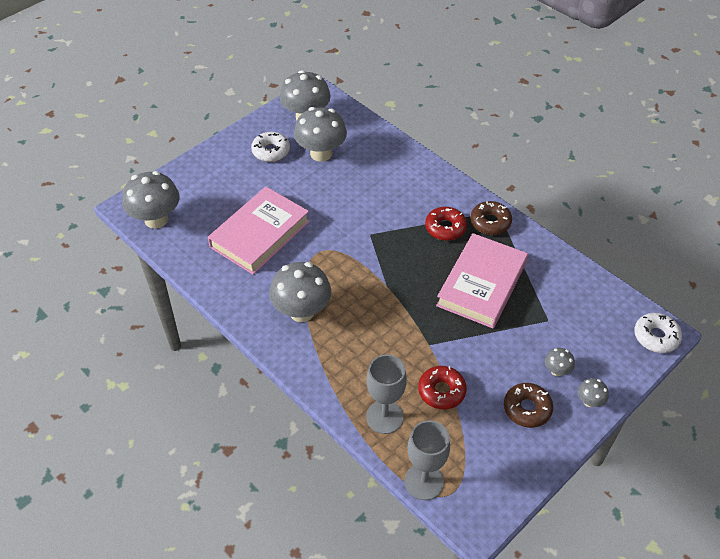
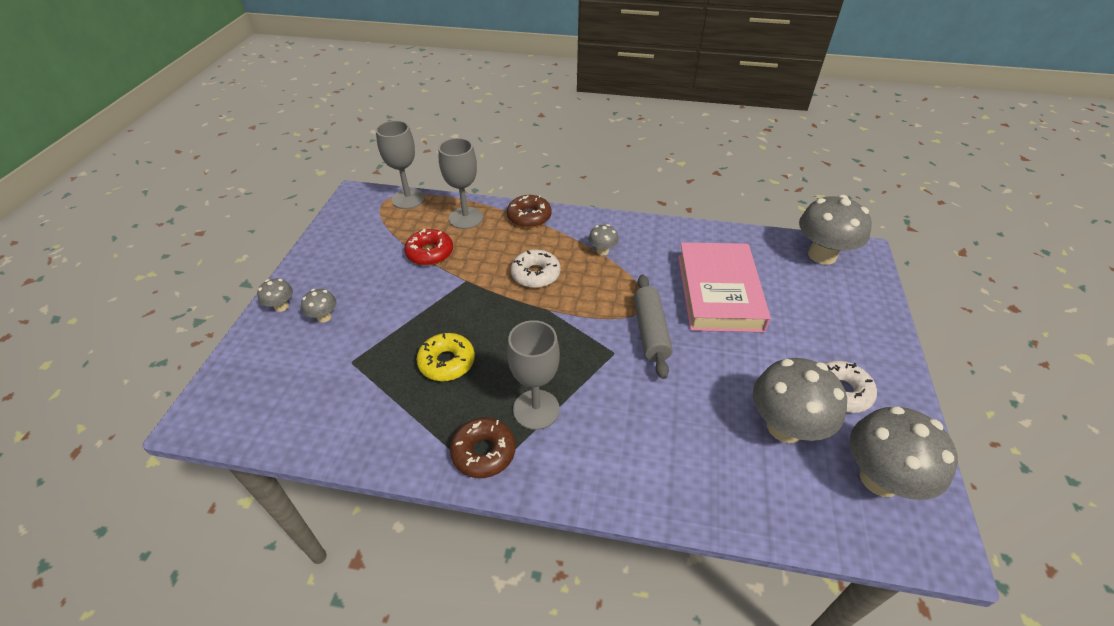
camera: 145 degrees right, 5 degrees down
grey mushroom [269,262,331,322] -> grey mushroom [589,224,619,255], size x0.46
red donut [425,207,467,241] -> grey goblet [507,320,560,430]
pink book [436,233,528,328] -> yellow donut [416,333,475,381]
brown donut [504,383,553,428] -> brown donut moved to [507,195,552,228]
white donut [634,313,682,353] -> white donut moved to [511,249,561,288]
none -> grey rolling pin [634,275,673,379]

